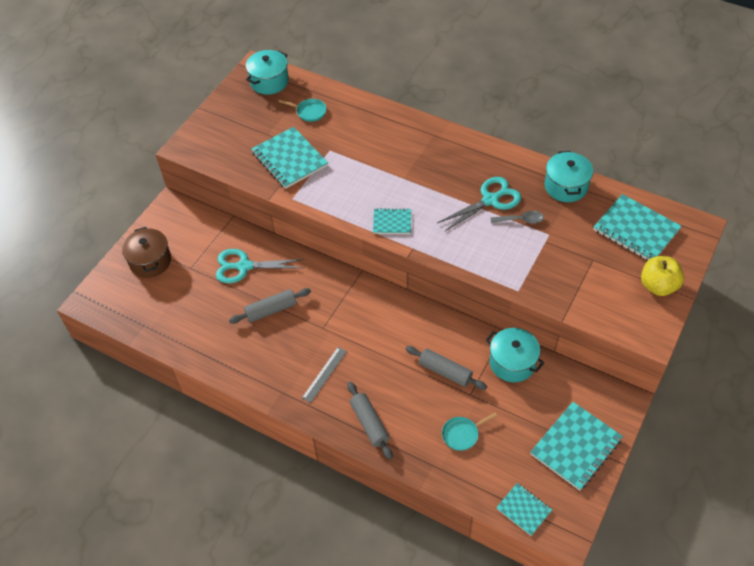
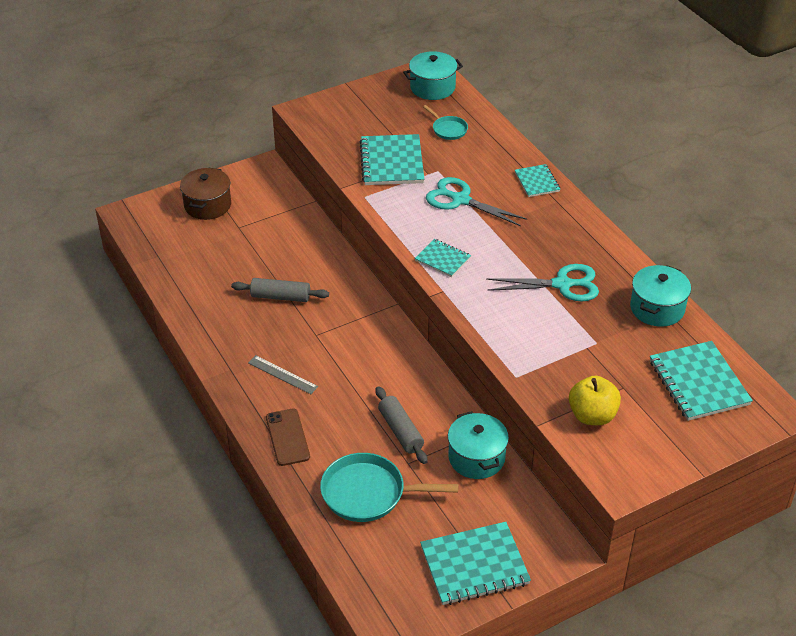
camera: 30 degrees right, 10 degrees down
turquoise scissors [216,249,305,283] -> turquoise scissors moved to [426,177,527,226]
grey ruler [302,347,347,403] -> grey ruler turned 60 degrees clockwise [248,355,318,394]
grey rolling pin [347,382,393,460] -> brown phone [266,408,310,466]
turquoise pan [442,413,497,451] -> turquoise pan [320,453,459,522], size x1.90
grey spoon [490,211,544,223] -> none
turquoise notebook [496,483,552,536] -> turquoise notebook moved to [515,164,560,197]
yellow apple [641,256,684,296] -> yellow apple moved to [569,376,621,425]

